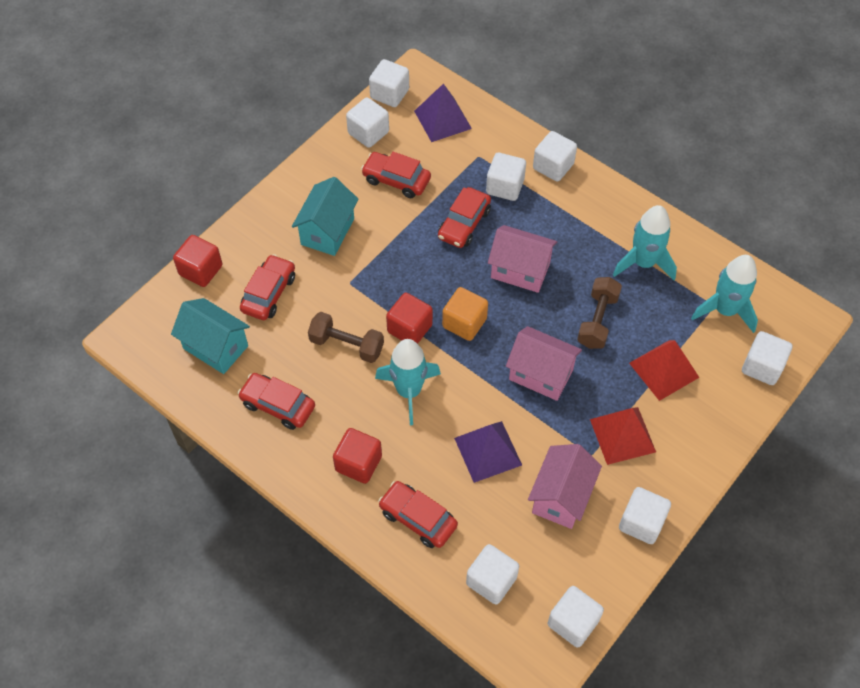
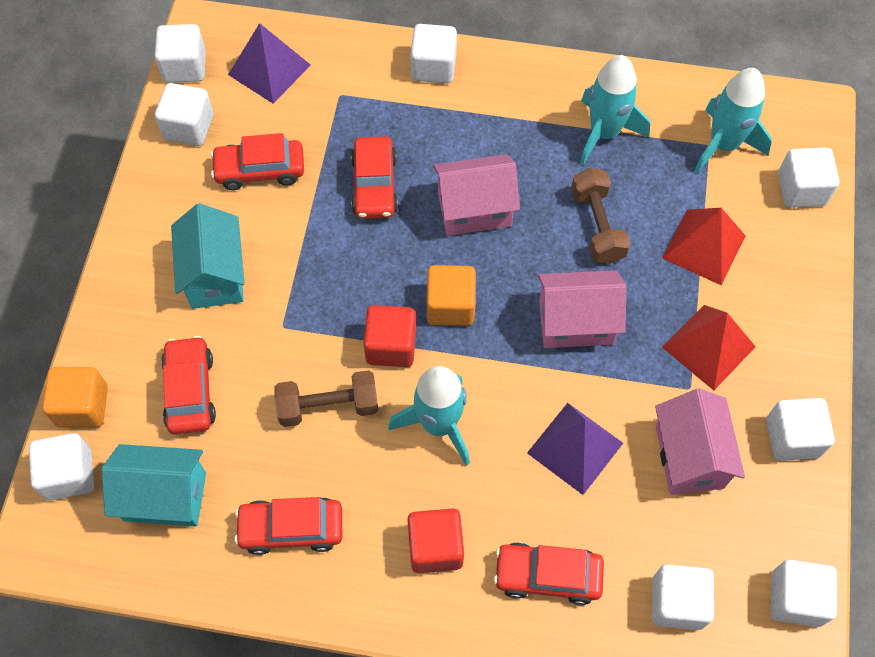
camera: 30 degrees left, 5 degrees up
red cube [173,235,222,287] -> orange cube [42,367,108,428]
white cube [486,153,526,201] -> white cube moved to [29,433,94,500]

